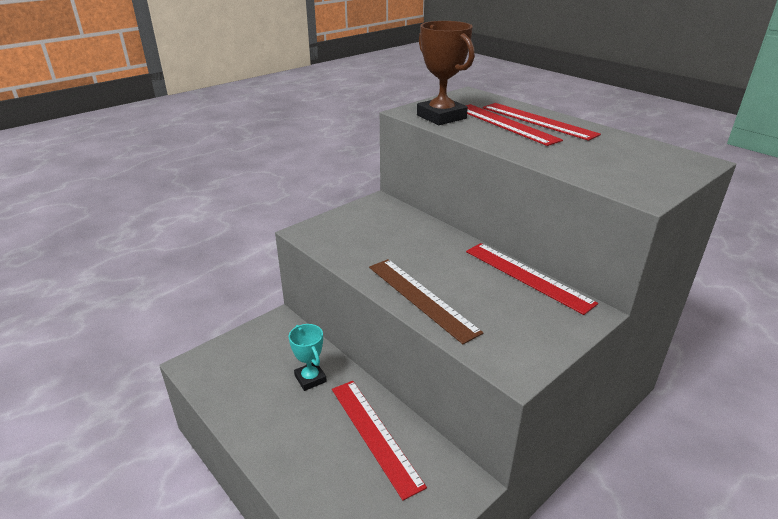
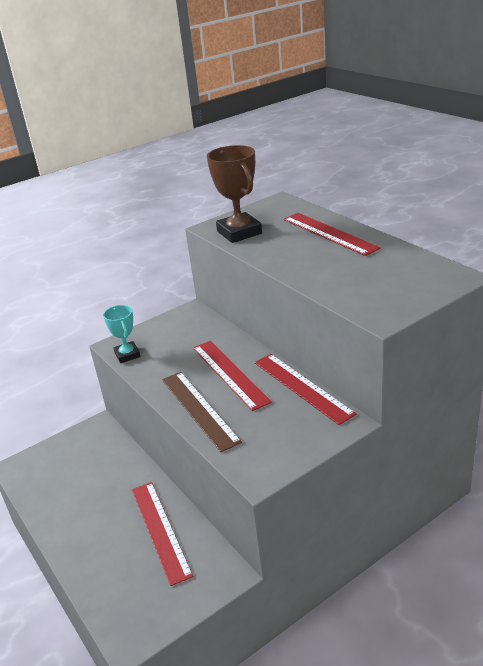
camera: 10 degrees right, 0 degrees up
turquoise trophy [289,324,327,391] -> turquoise trophy moved to [103,305,140,363]
red ruler [466,104,563,146] -> red ruler moved to [193,341,272,411]

